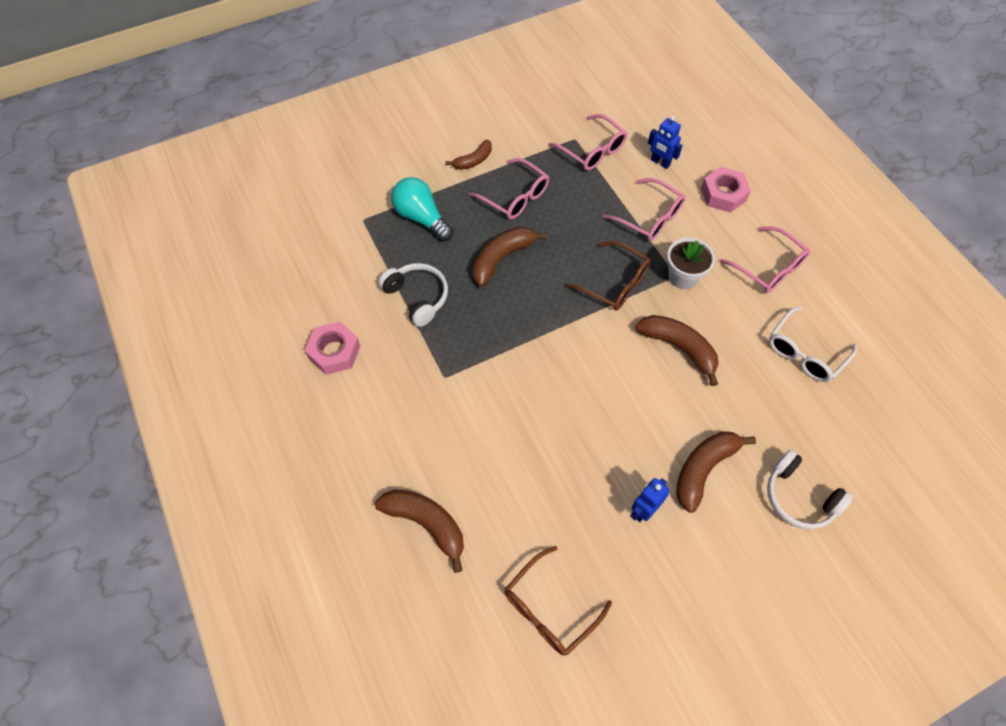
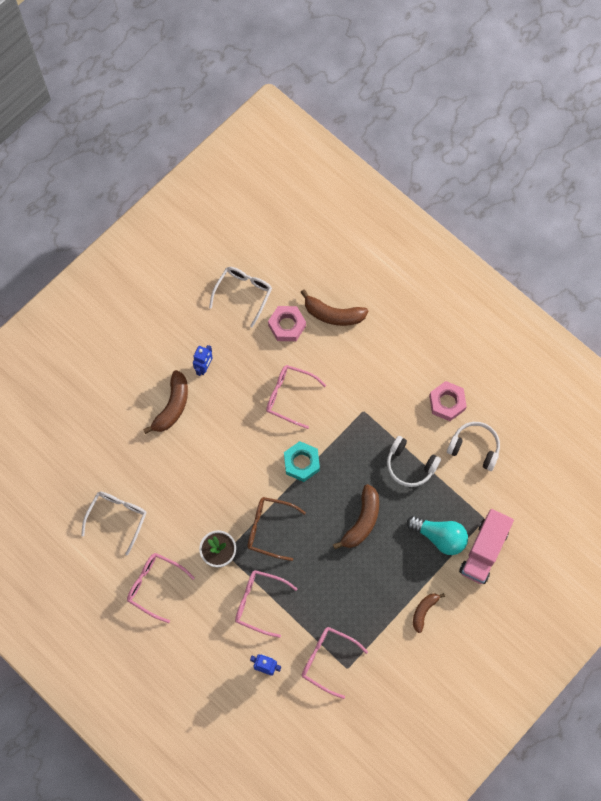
camera: 160 degrees right, 10 degrees up
pink glasses [469,158,549,219] -> pink glasses moved to [266,365,326,429]
brown glasses [505,546,612,656] -> white glasses [209,267,272,328]
brown banana [636,315,719,386] -> none
pink nut [701,167,751,213] -> pink nut moved to [268,306,306,341]
white headphones [767,450,853,530] -> white headphones moved to [447,422,500,471]
none -> turquoise nut [284,441,320,482]
none -> pink truck [459,509,514,584]

